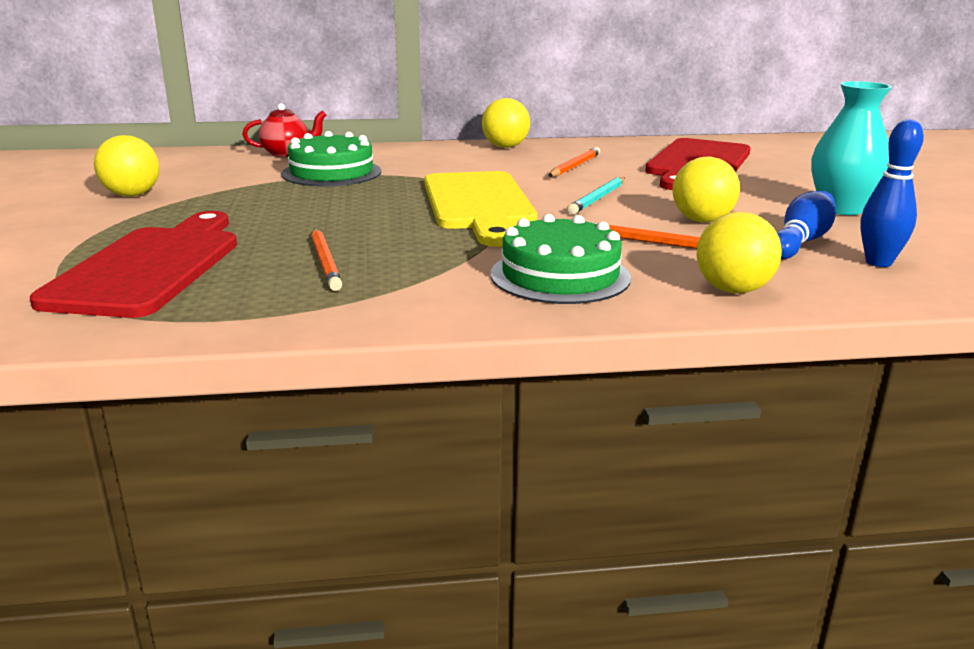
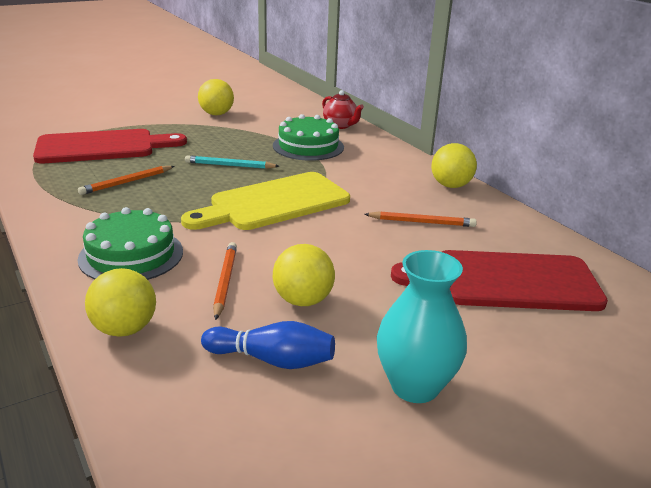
camera: 65 degrees right, 5 degrees up
turquoise pencil [567,177,625,215] -> turquoise pencil moved to [185,155,280,169]
blue bowling pin [860,119,924,267] -> none

